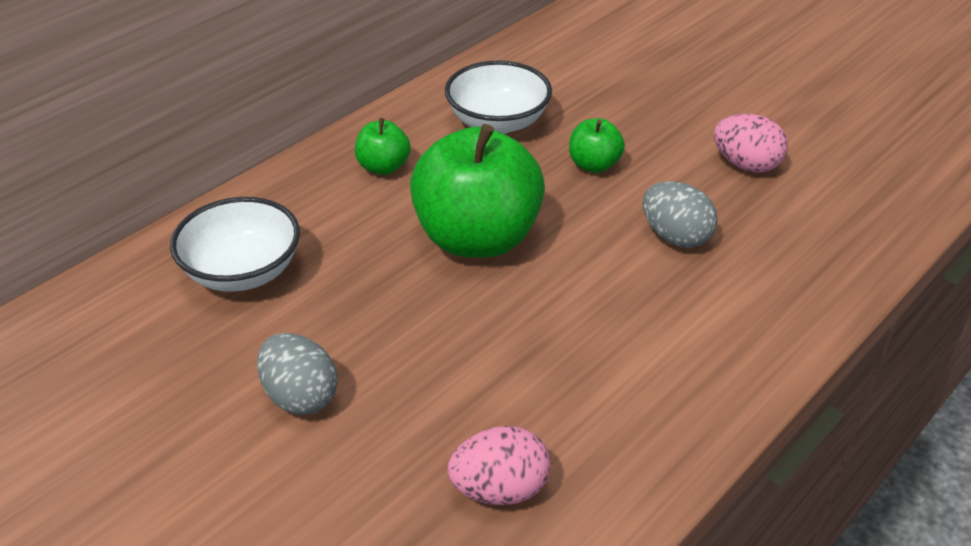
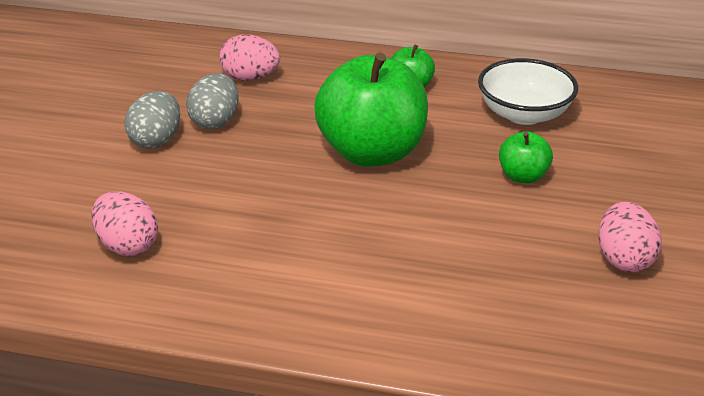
camera: 60 degrees right, 5 degrees down
white bowl [170,197,300,292] -> pink egg [219,34,280,81]
grey egg [643,181,718,248] -> grey egg moved to [186,73,239,129]

